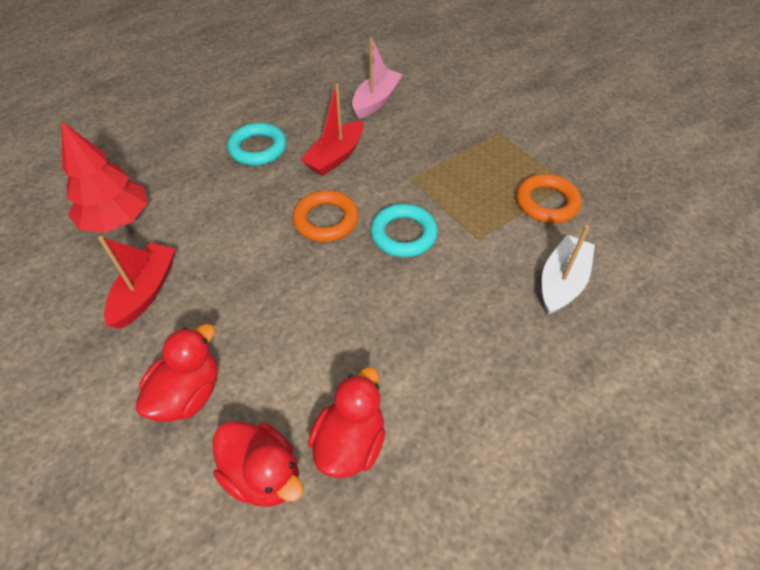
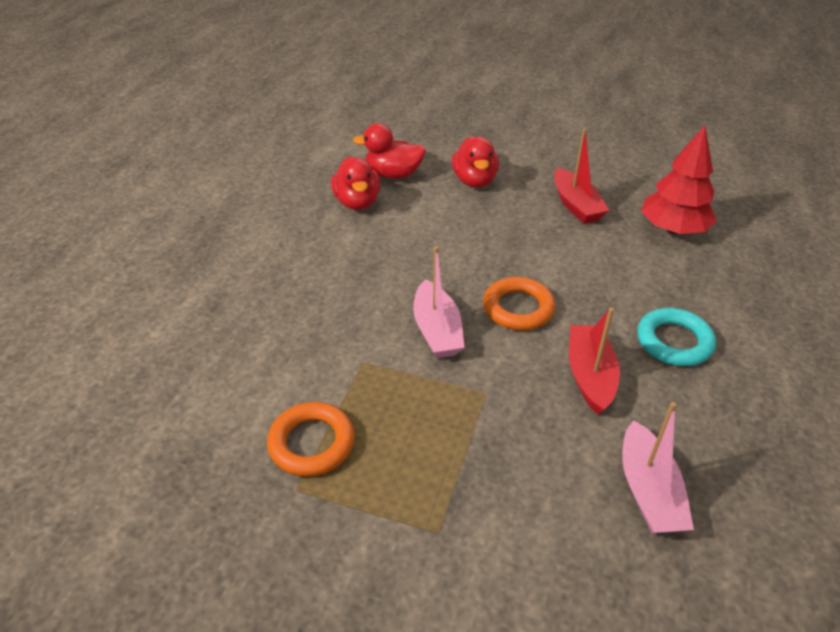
camera: 145 degrees right, 10 degrees down
turquoise ring [371,204,438,257] -> pink boat [413,246,465,358]
white boat [542,225,595,315] -> none

